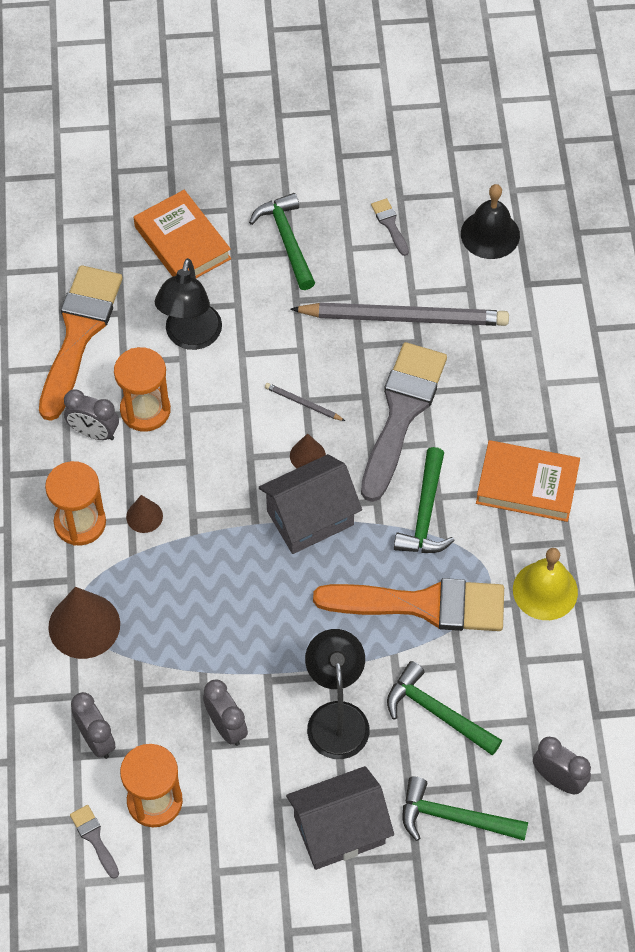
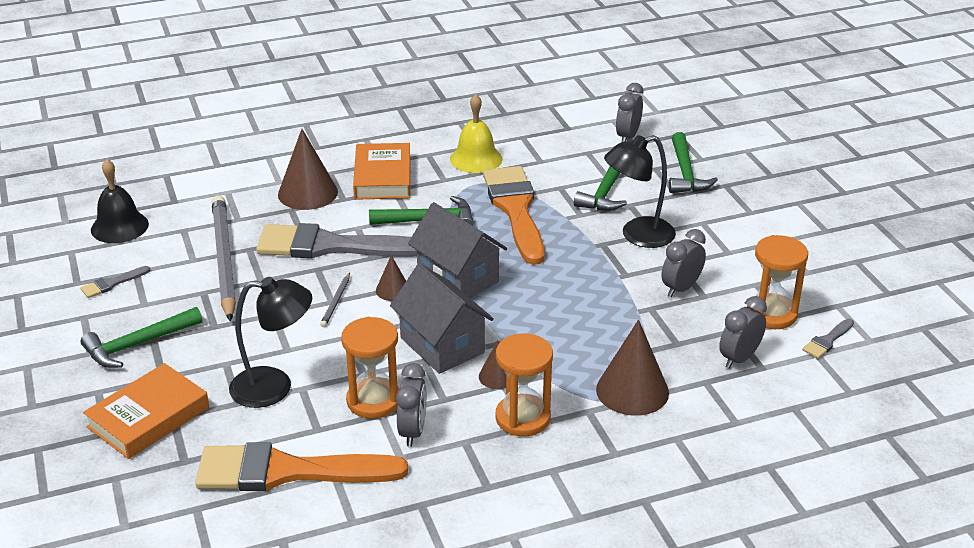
camera: 105 degrees left, 25 degrees down
grey house [286,766,394,870] -> grey house moved to [390,264,494,374]
none -> brown cone [278,129,338,210]

